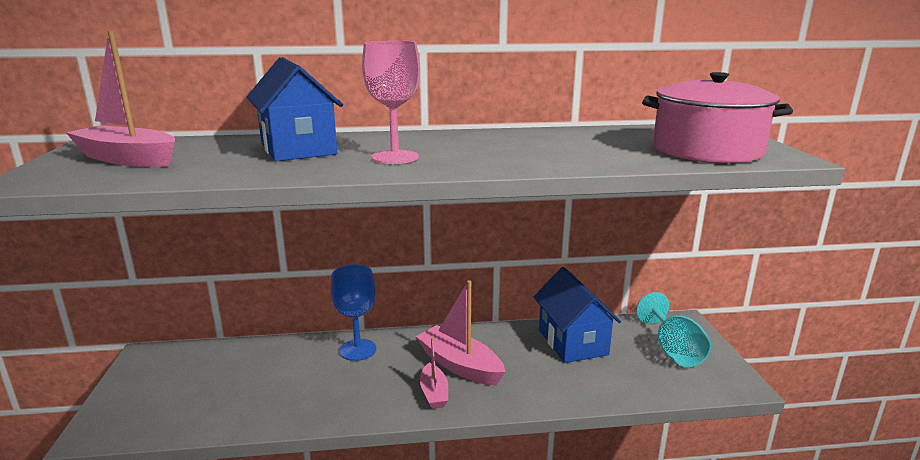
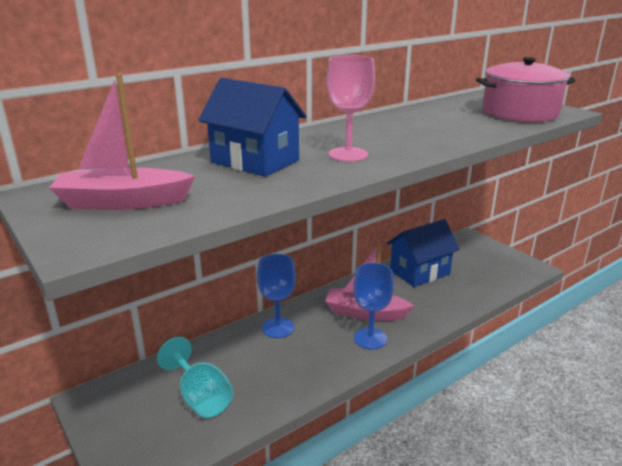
camera: 30 degrees left, 5 degrees up
pink boat [420,337,448,409] -> blue goblet [353,263,394,350]
blue house [534,267,621,363] -> blue house turned 75 degrees counterclockwise [387,219,460,287]
turquoise goblet [636,292,711,367] -> turquoise goblet moved to [157,337,233,418]

